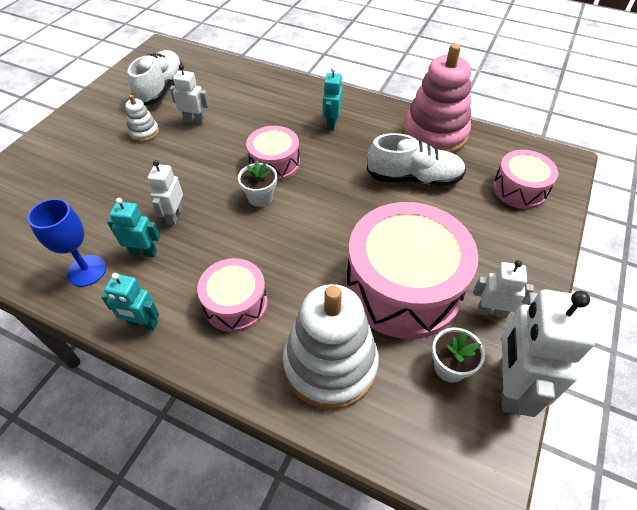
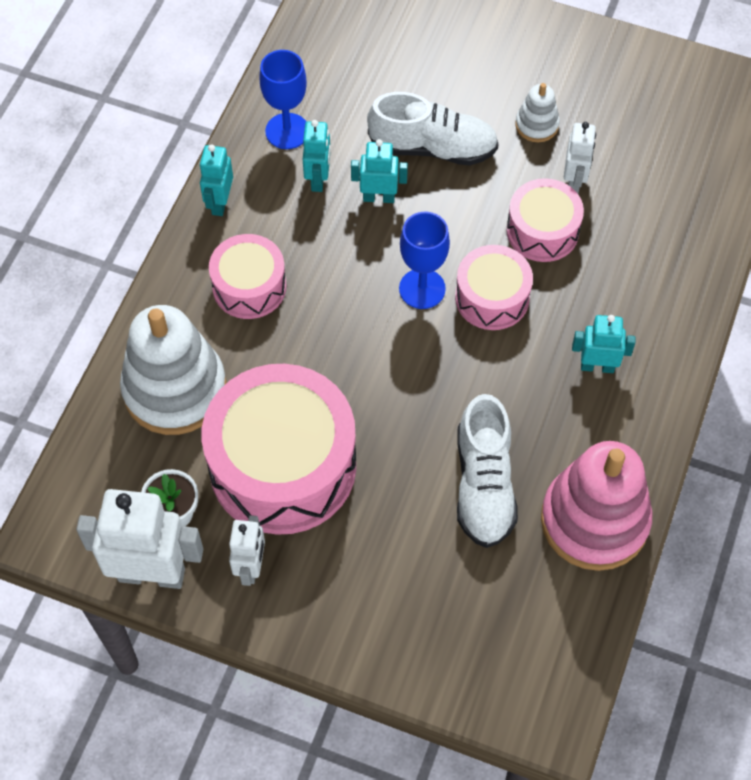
camera: 85 degrees right, 10 degrees up
white shoe [128,50,182,105] -> white shoe moved to [367,92,499,166]
white robot [148,160,183,225] -> turquoise robot [351,139,408,203]
white flower pot [238,161,277,207] -> blue goblet [399,212,450,309]
pink drum [493,150,559,209] -> pink drum moved to [506,178,584,262]

